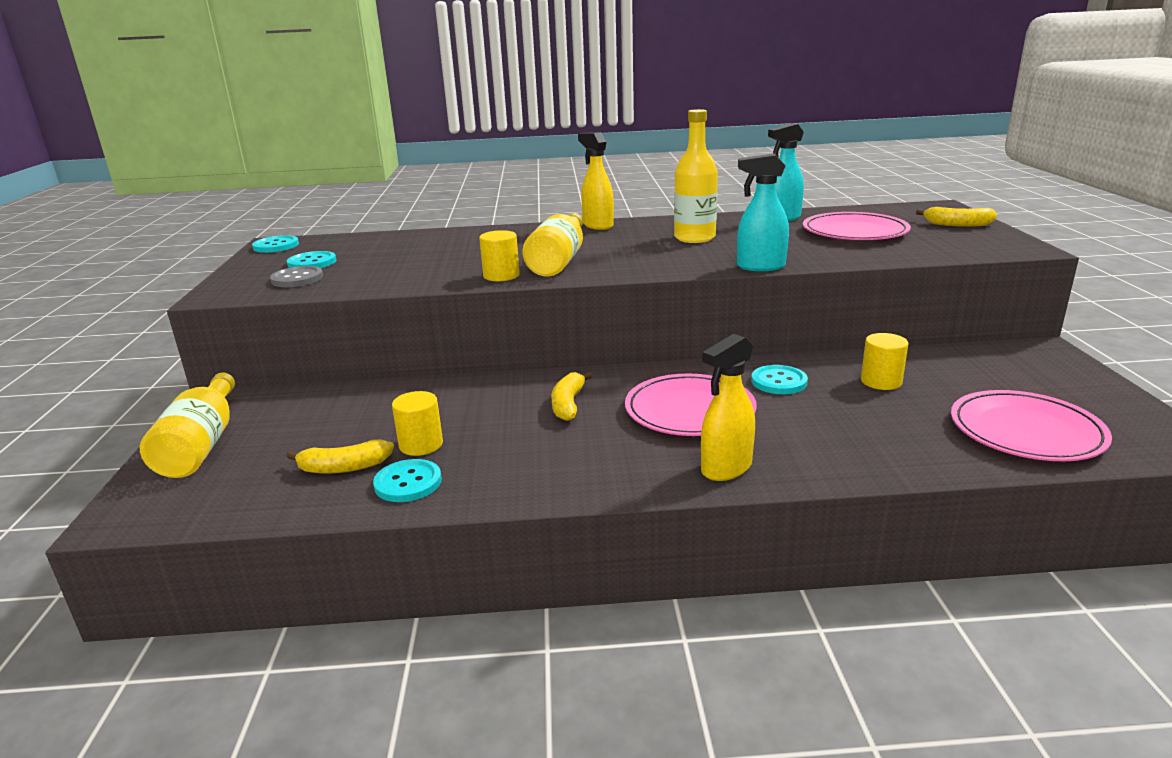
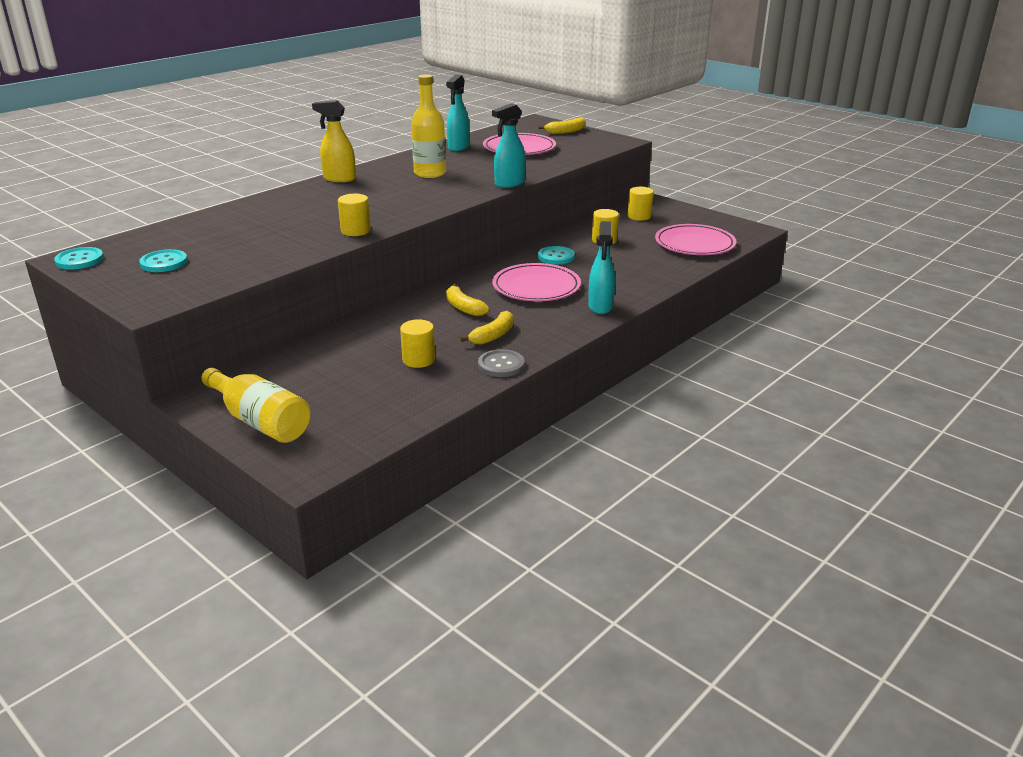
camera: 45 degrees left, 5 degrees up
grey button [270,266,323,287] -> grey button moved to [478,349,525,377]
yellow banana [287,440,394,474] -> yellow banana moved to [460,311,514,345]
turquoise button [373,459,442,502] -> none
yellow bottle [522,213,583,276] -> none
yellow spray bottle [701,334,755,481] -> turquoise spray bottle [588,221,615,314]
none -> yellow cylinder [628,187,654,221]

